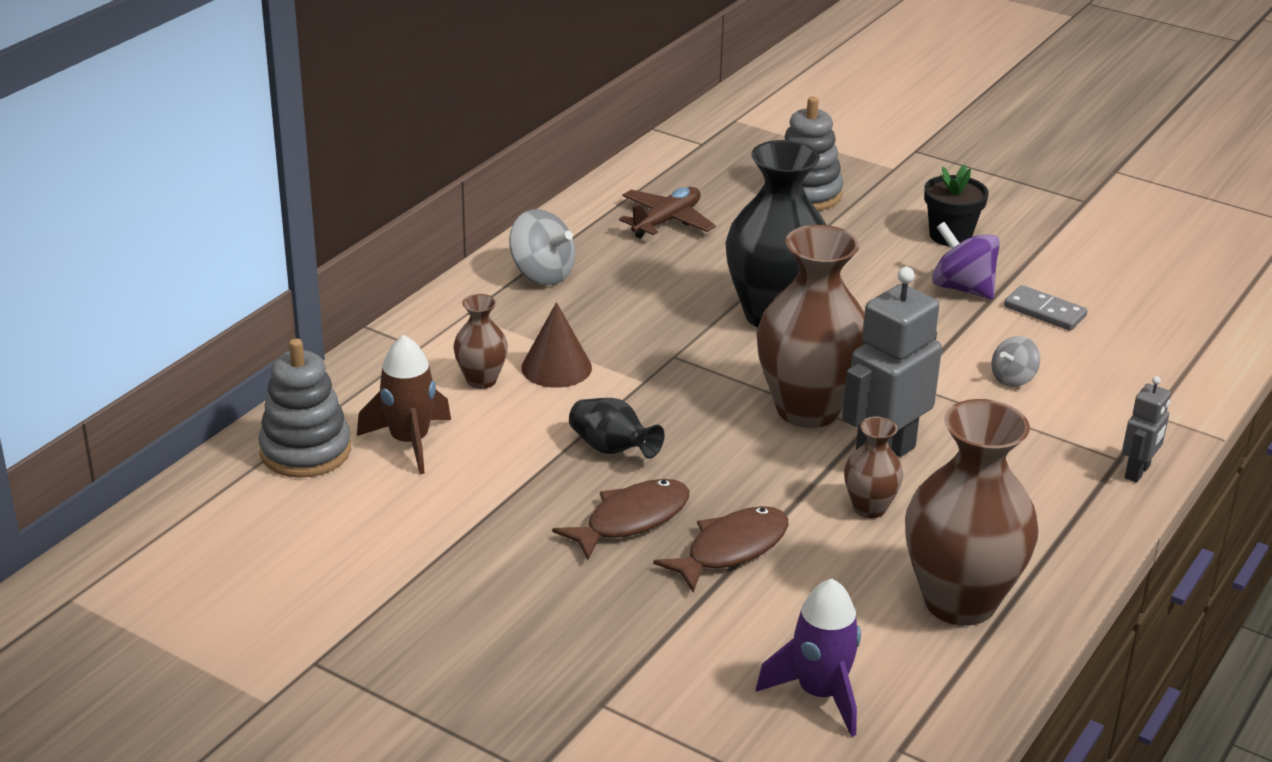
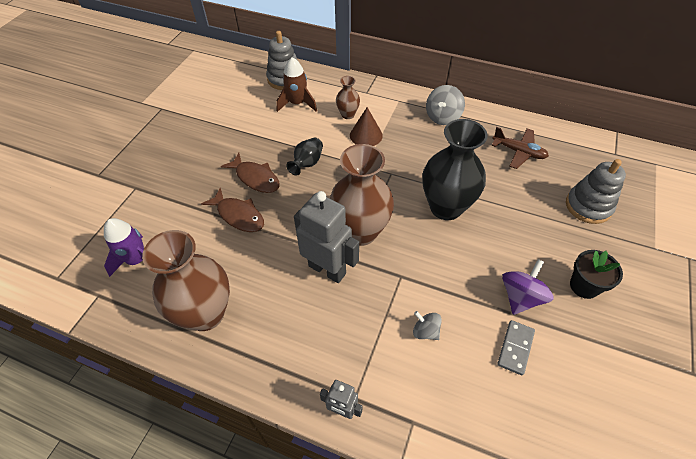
camera: 80 degrees right, 20 degrees up
brown vase [844,417,903,518] -> none

